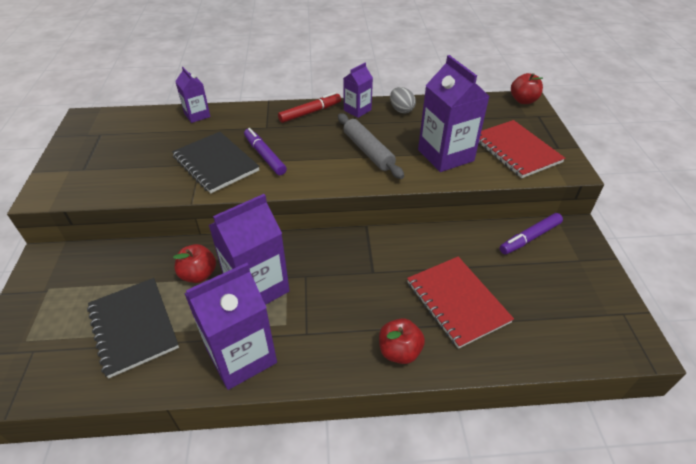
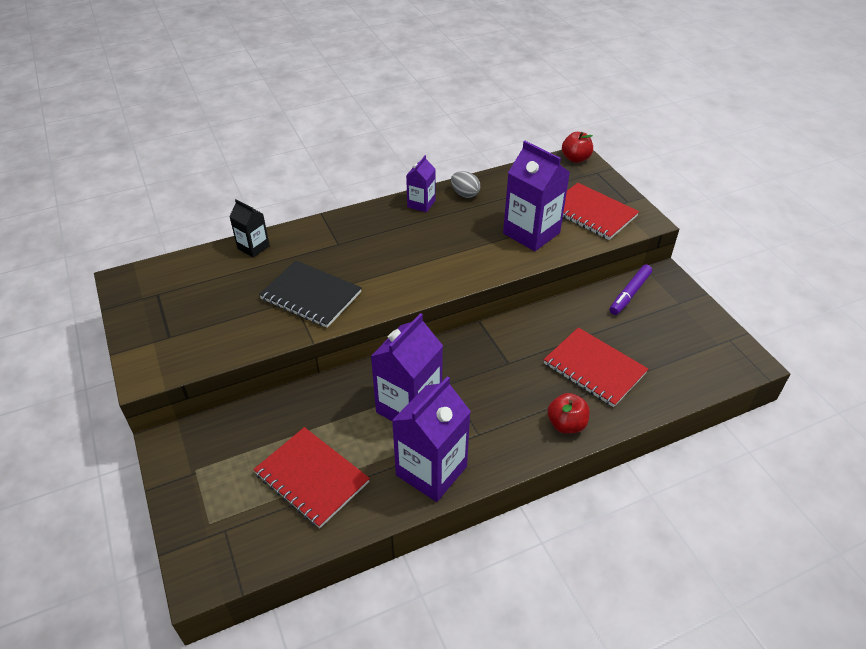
camera: 20 degrees left, 0 degrees up
black notebook [87,278,179,379] -> red notebook [253,427,370,528]
red apple [173,244,216,283] -> none
purple carton [175,67,211,123] -> black carton [229,199,270,258]
purple marker [244,128,287,175] -> none
red marker [278,92,341,123] -> none
grey rolling pin [338,113,404,179] -> none

